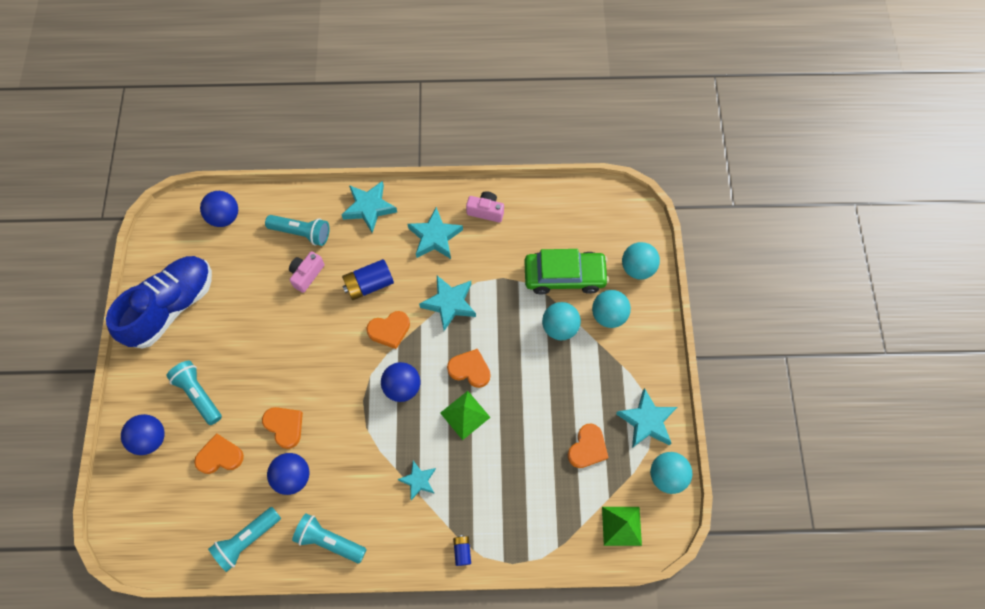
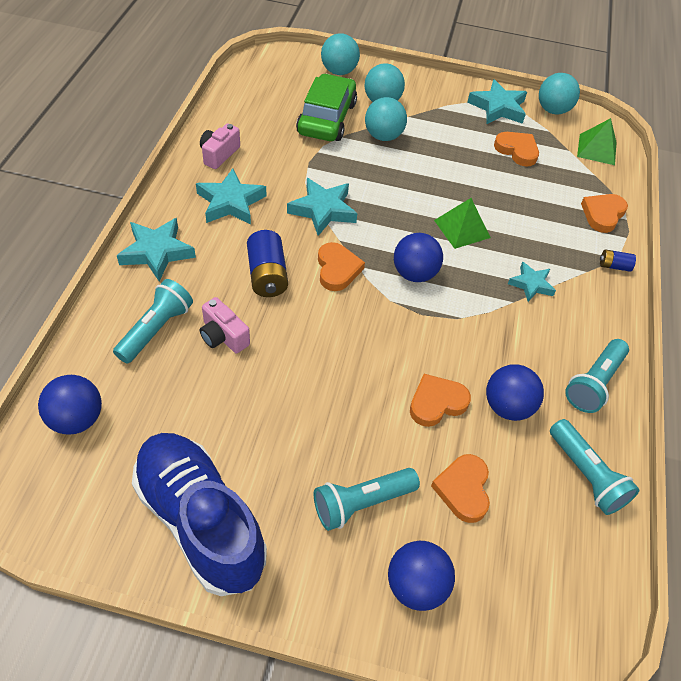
camera: 80 degrees left, 15 degrees down
orange heart [447,349,490,388] -> orange heart moved to [581,194,628,233]

